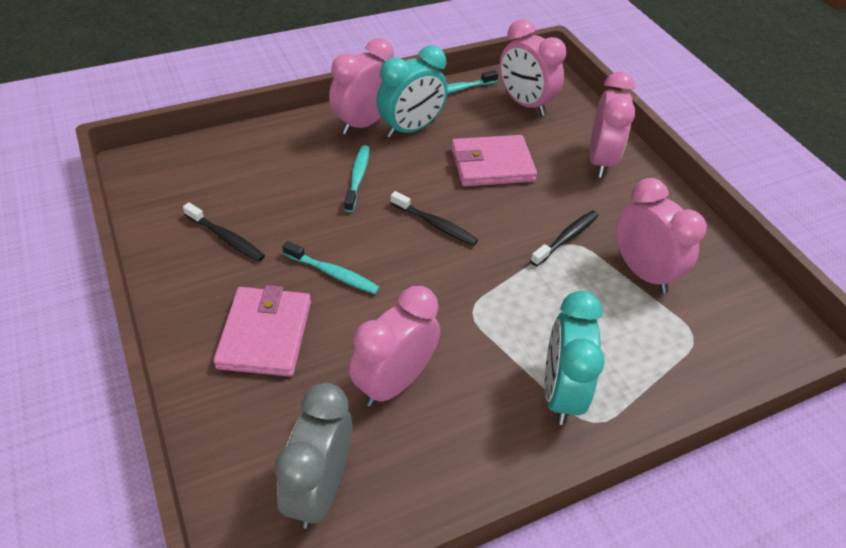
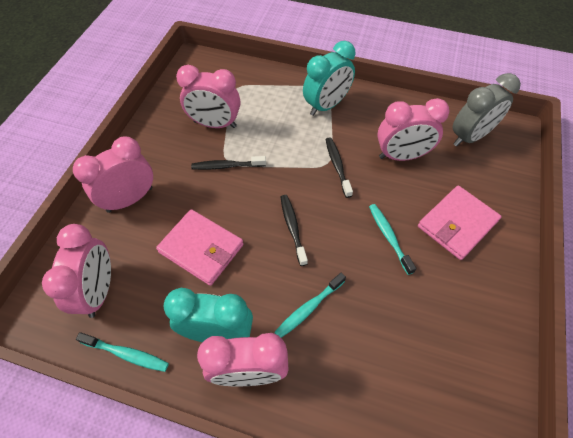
camera: 135 degrees left, 10 degrees up
black toothbrush [183,202,265,261] -> black toothbrush moved to [326,137,353,198]
pink clock [616,178,707,294] -> pink clock turned 90 degrees counterclockwise [176,65,240,128]

